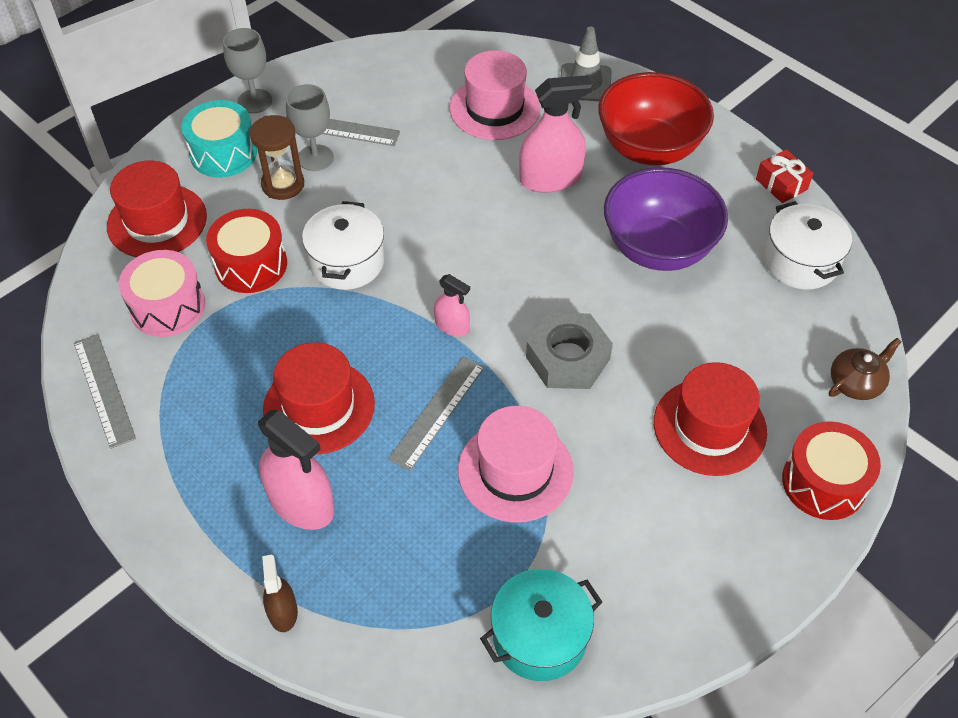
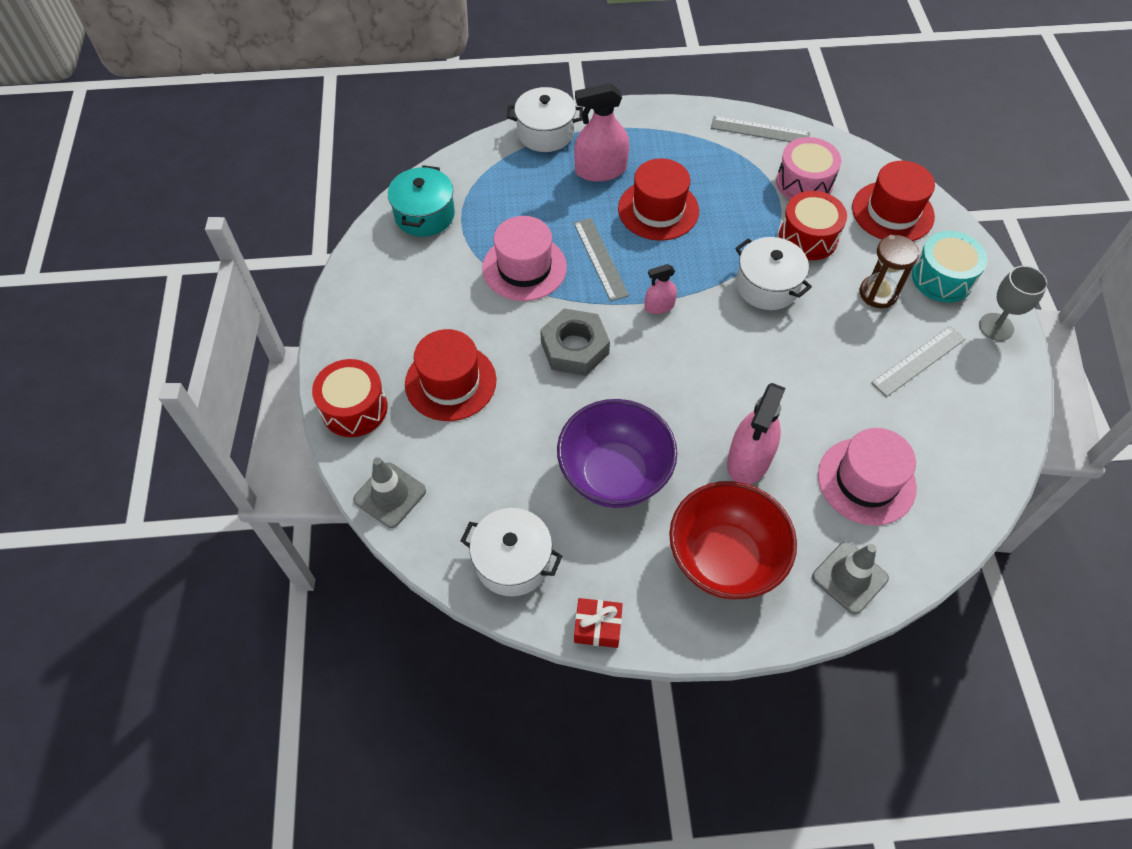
camera: 130 degrees right, 5 degrees up
brown spray bottle [262,555,298,632] -> white pot [507,87,583,152]
grey goblet [286,84,334,171] -> none
brown teapot [829,338,901,400] -> grey traffic cone [353,457,426,528]

